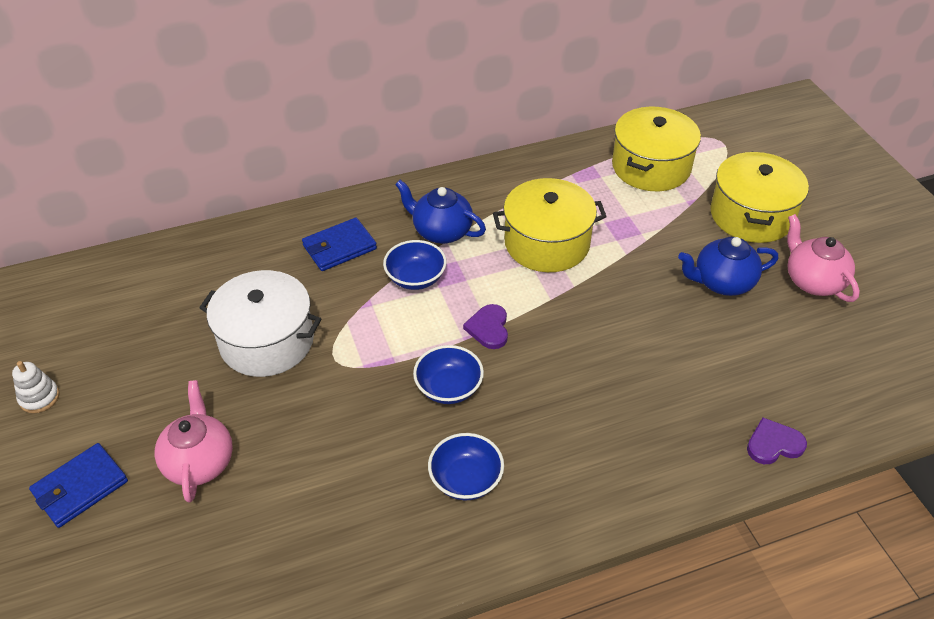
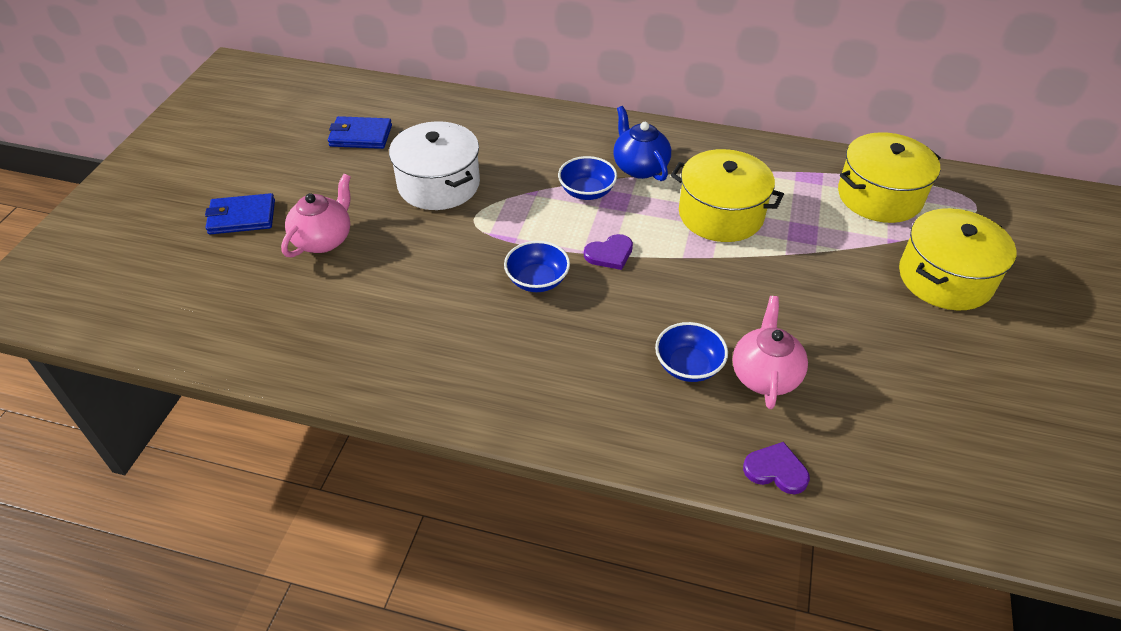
camera: 35 degrees right, 0 degrees up
white stacking toy [12,361,60,413] -> none
blue wallet [302,218,377,271] -> blue wallet moved to [328,116,392,149]
blue bowl [428,433,504,500] -> blue bowl moved to [655,322,728,382]
purple heart [463,304,508,349] -> purple heart turned 150 degrees counterclockwise [584,234,633,270]
blue teapot [678,237,778,296] -> none
pink teapot [787,214,860,302] -> pink teapot moved to [733,296,808,409]

